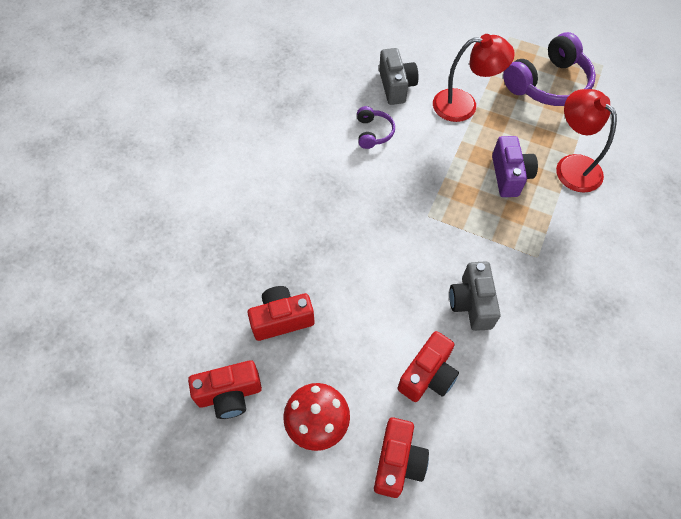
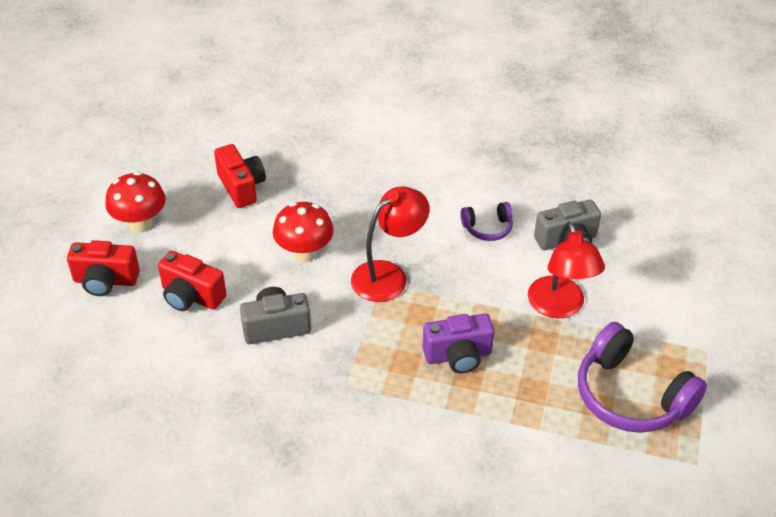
camera: 80 degrees right, 15 degrees down
red camera [188,360,262,419] -> none
red lamp [556,89,617,193] -> red lamp moved to [351,186,430,302]
none -> red mushroom [273,202,334,263]

